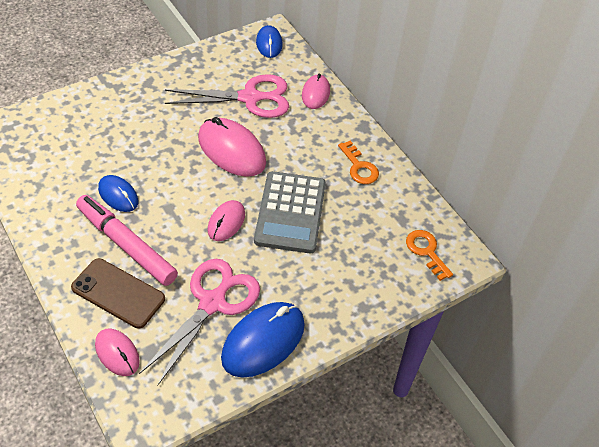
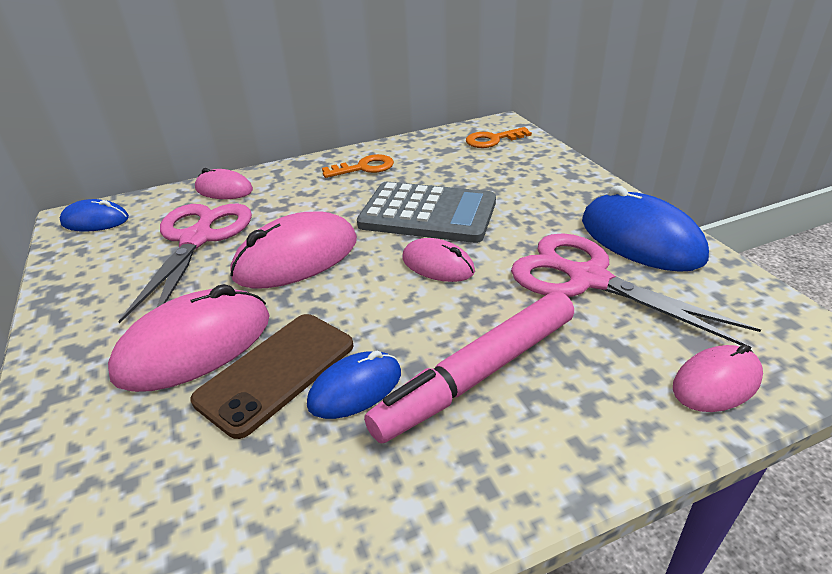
camera: 75 degrees left, 15 degrees down
brown phone [71,258,165,328] -> brown phone moved to [191,314,354,439]
none -> pink mouse [108,284,270,392]

